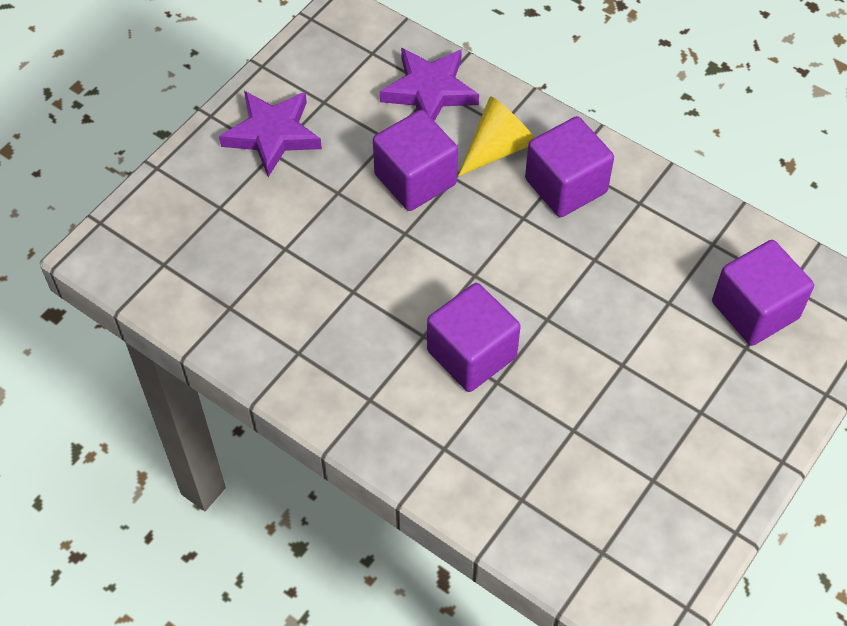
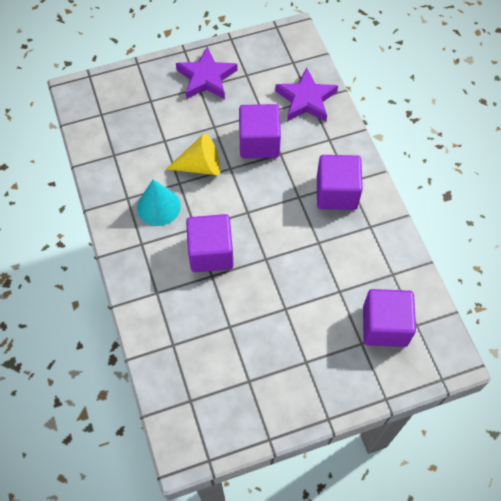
camera: 35 degrees right, 5 degrees up
yellow cone [458,96,534,176] -> yellow cone moved to [166,134,220,175]
none -> turquoise cone [137,180,181,226]

